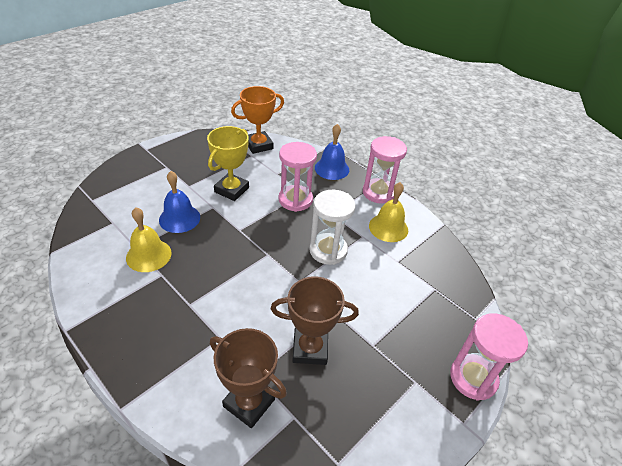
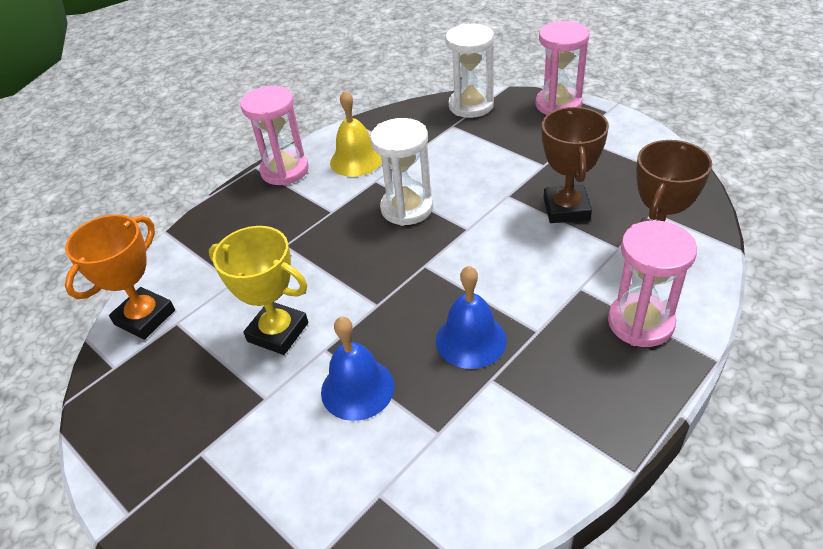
camera: 85 degrees left, 0 degrees up
yellow bell [126,207,172,272] -> none
orange trophy [231,86,284,154] -> orange trophy turned 60 degrees clockwise [65,214,175,340]
pink hourglass [279,142,317,212] -> pink hourglass moved to [608,220,697,347]
blue bell [315,124,349,180] -> blue bell moved to [436,266,507,369]
none -> white hourglass [445,24,494,118]

